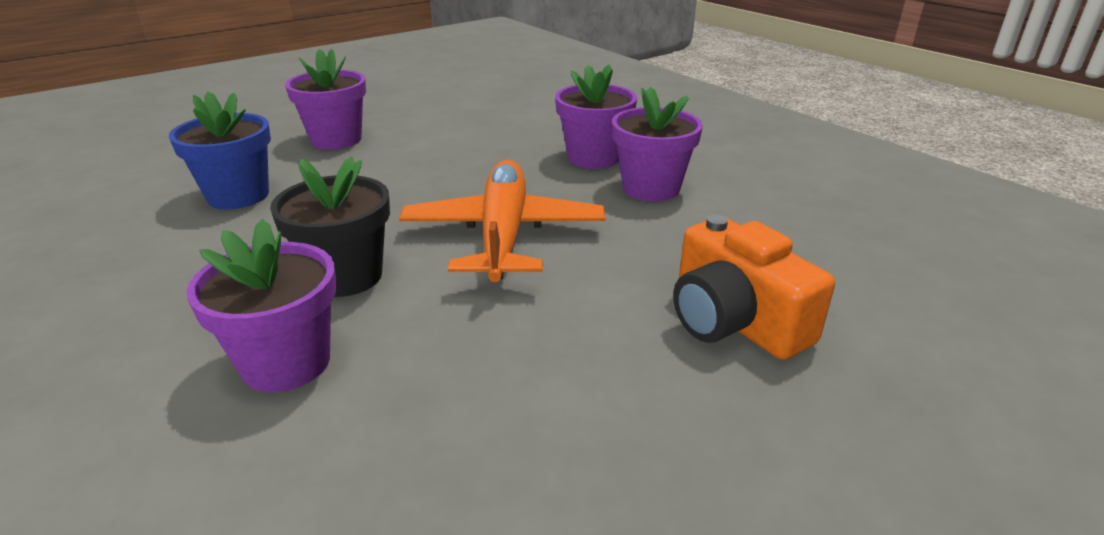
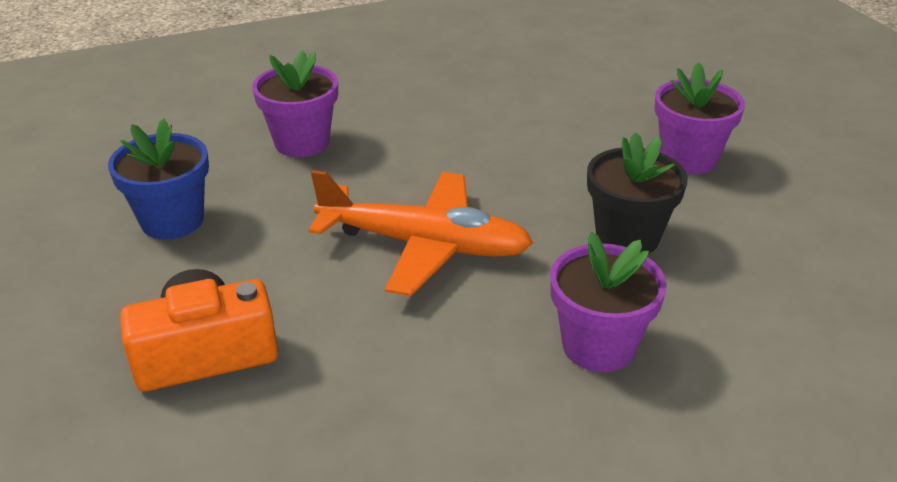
camera: 105 degrees right, 5 degrees up
blue flower pot [169,91,271,209] -> blue flower pot moved to [108,119,209,240]
black flower pot [270,157,390,297] -> black flower pot moved to [587,133,688,253]
purple flower pot [612,87,703,201] -> none

